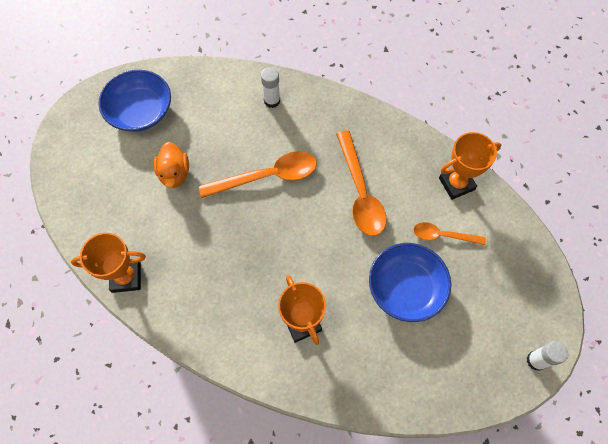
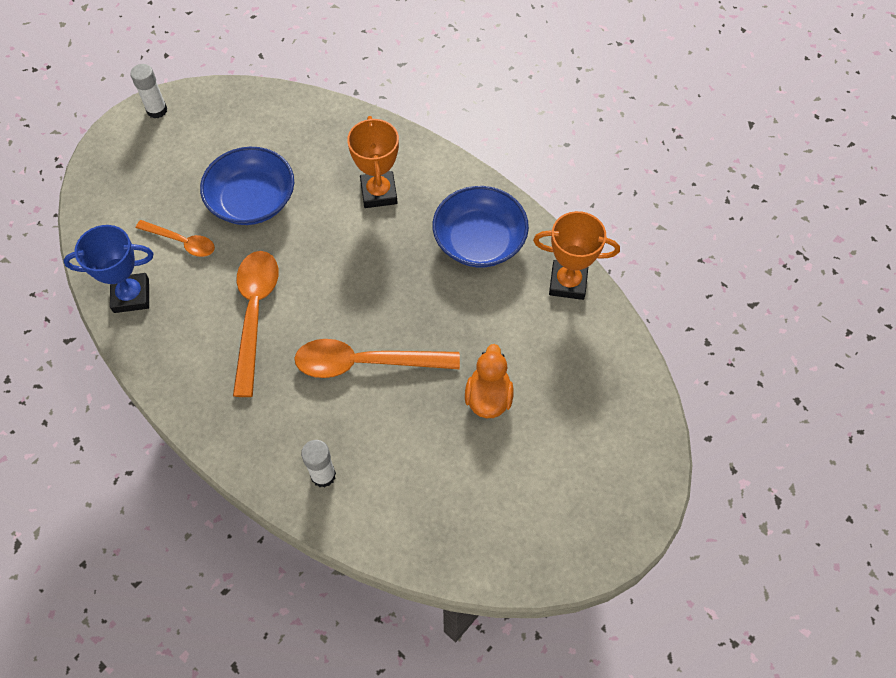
camera: 165 degrees left, 5 degrees down
blue bowl [99,70,171,132] -> blue bowl moved to [433,186,529,267]
orange trophy [439,132,501,200] -> blue trophy [63,225,154,313]

